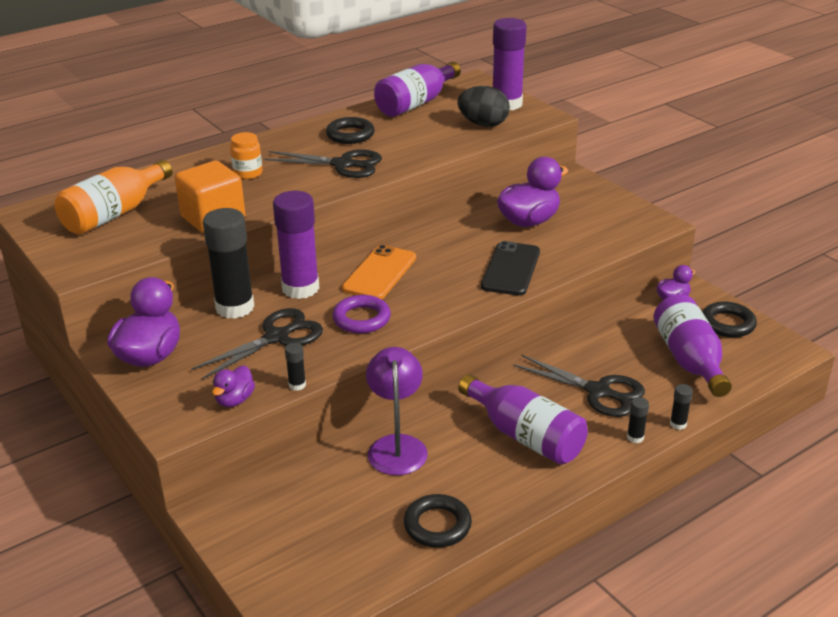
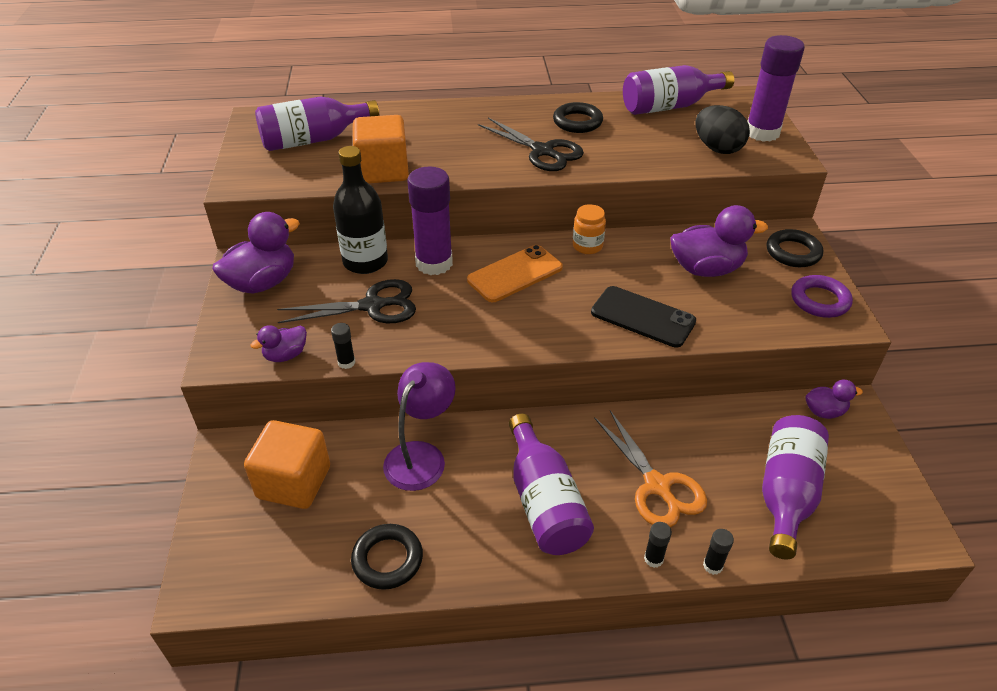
camera: 30 degrees right, 10 degrees up
orange bottle [55,160,172,235] -> purple bottle [255,96,379,151]
black glue stick [203,208,254,319] -> black bottle [333,146,388,274]
orange jar [230,132,262,179] -> orange jar moved to [573,204,606,254]
purple ring [332,295,391,334] -> purple ring moved to [791,275,853,318]
black phone [481,241,540,296] -> black phone turned 75 degrees clockwise [591,286,696,348]
black scissors [513,355,645,417] -> orange scissors [594,410,707,527]
black ring [703,302,757,337] -> black ring moved to [767,229,823,267]
none -> orange cube [244,420,330,509]

